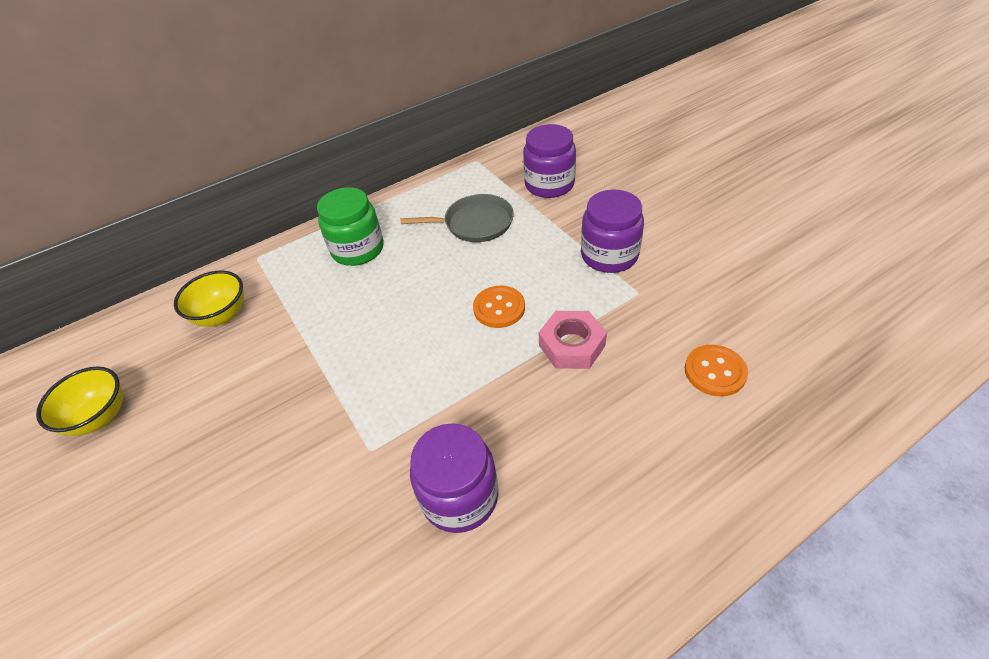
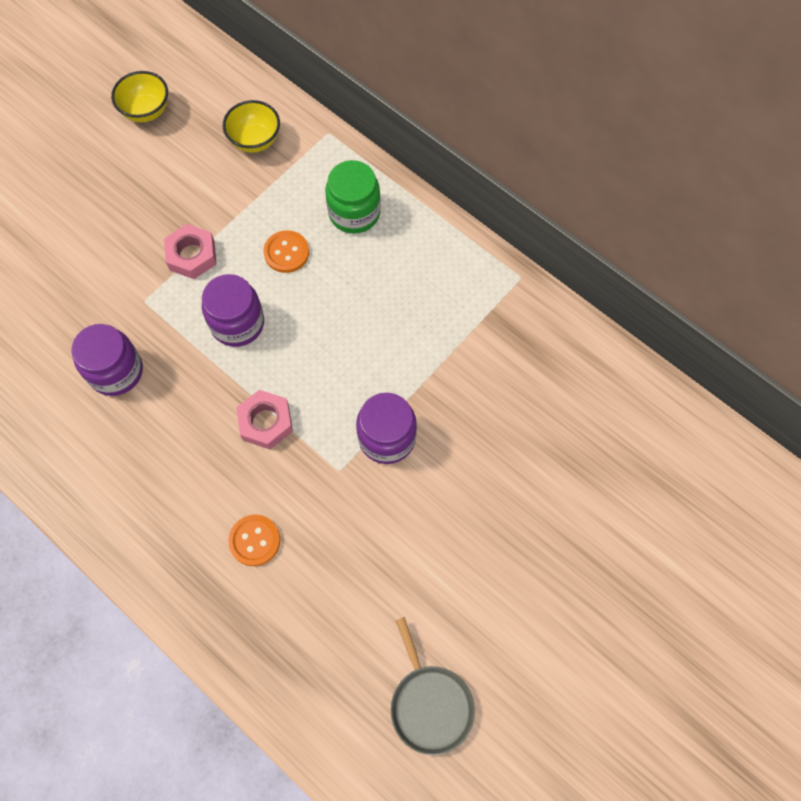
camera: 70 degrees right, 20 degrees up
grey pan [401,194,514,242] -> grey pan moved to [391,617,475,755]
orange button [473,286,525,328] -> orange button moved to [263,230,309,273]
purple jar [523,124,576,198] -> purple jar moved to [202,274,264,347]
none -> pink nut [164,224,216,279]

